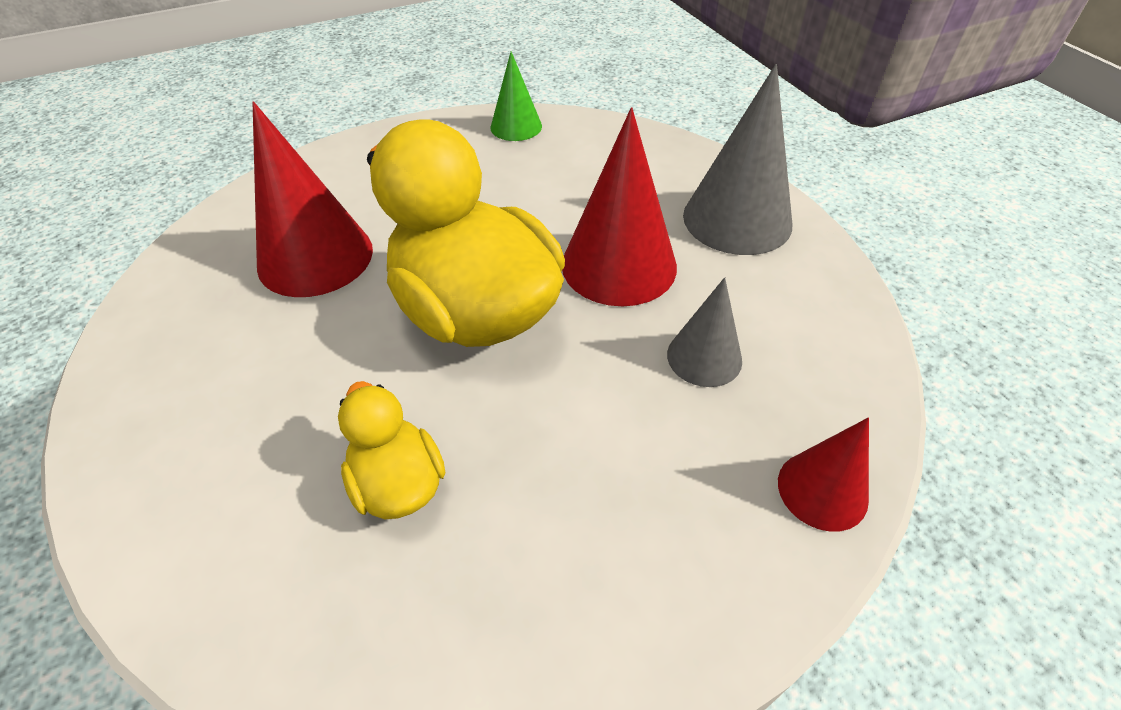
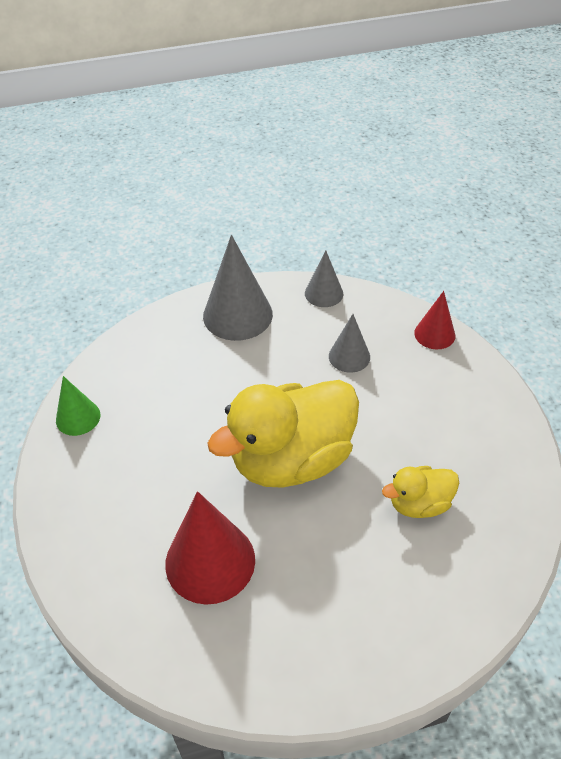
camera: 80 degrees left, 0 degrees up
red cone [562,107,677,306] -> none
none -> grey cone [305,250,343,307]

